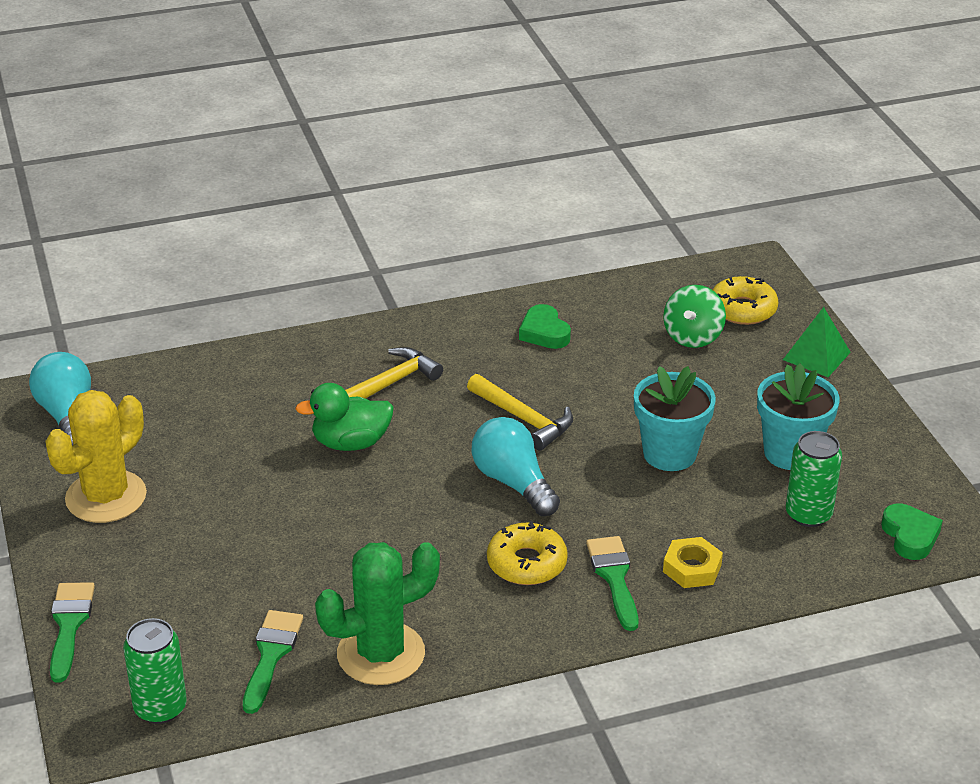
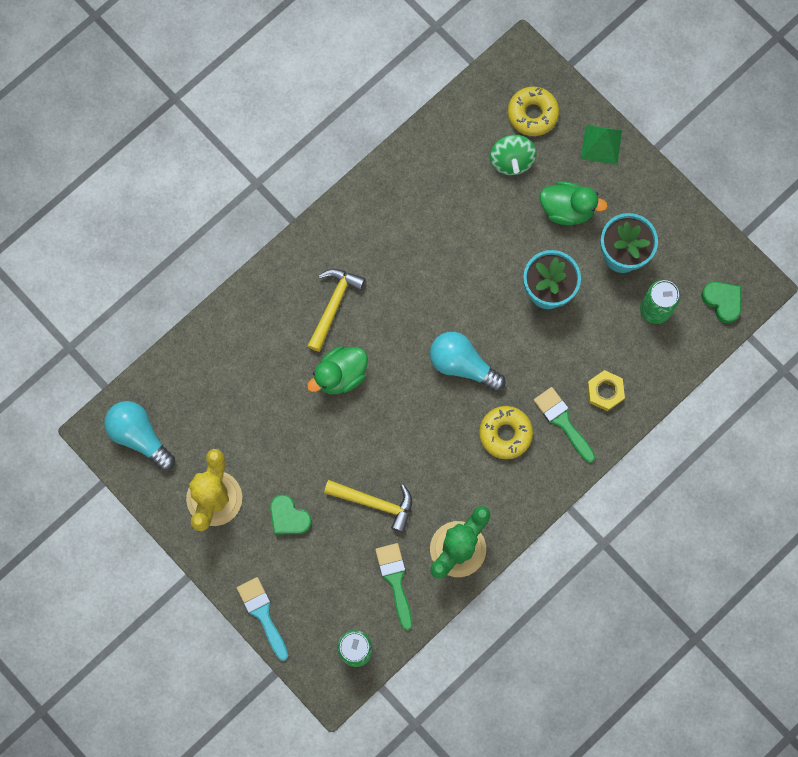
camera: 25 degrees left, 40 degrees up
green brush [50,582,95,683] -> turquoise brush [237,577,288,661]
yellow hammer [467,374,573,450] -> yellow hammer moved to [324,480,412,533]
green heart [519,304,571,349] -> green heart moved to [270,494,312,535]
none -> green duck [540,181,608,225]

